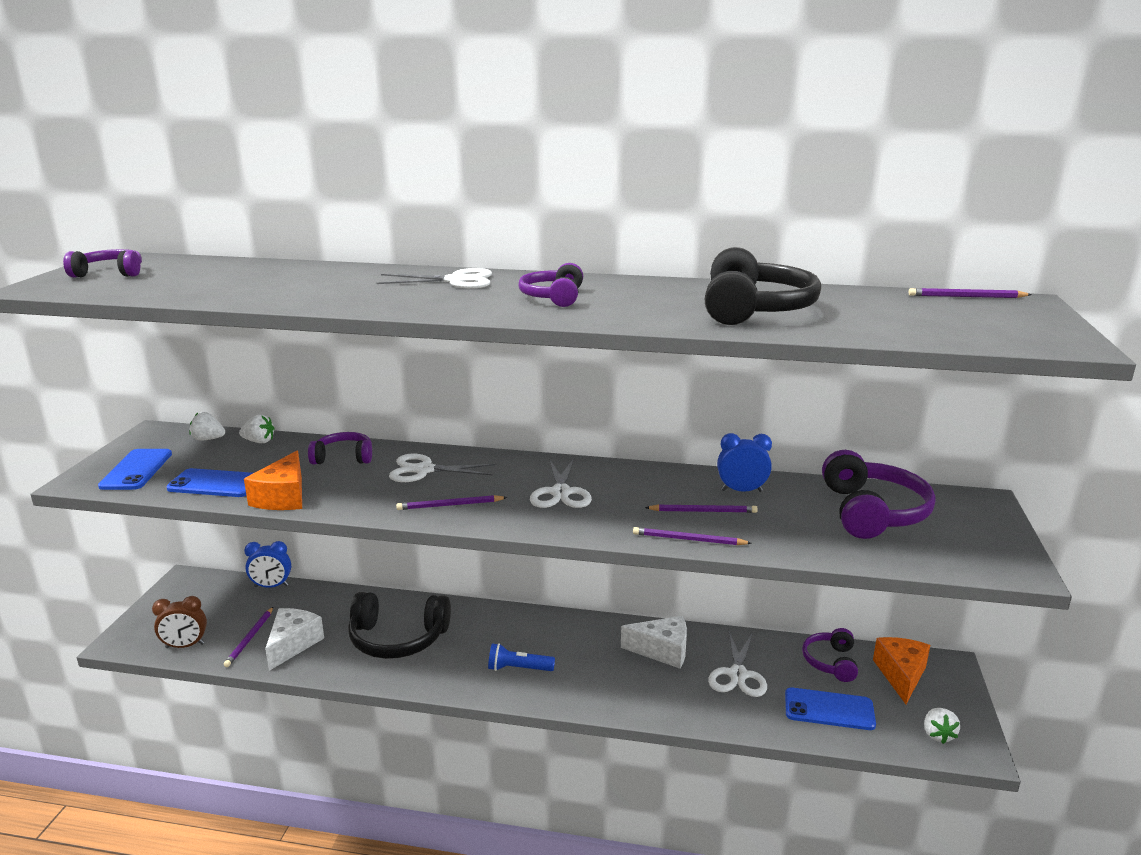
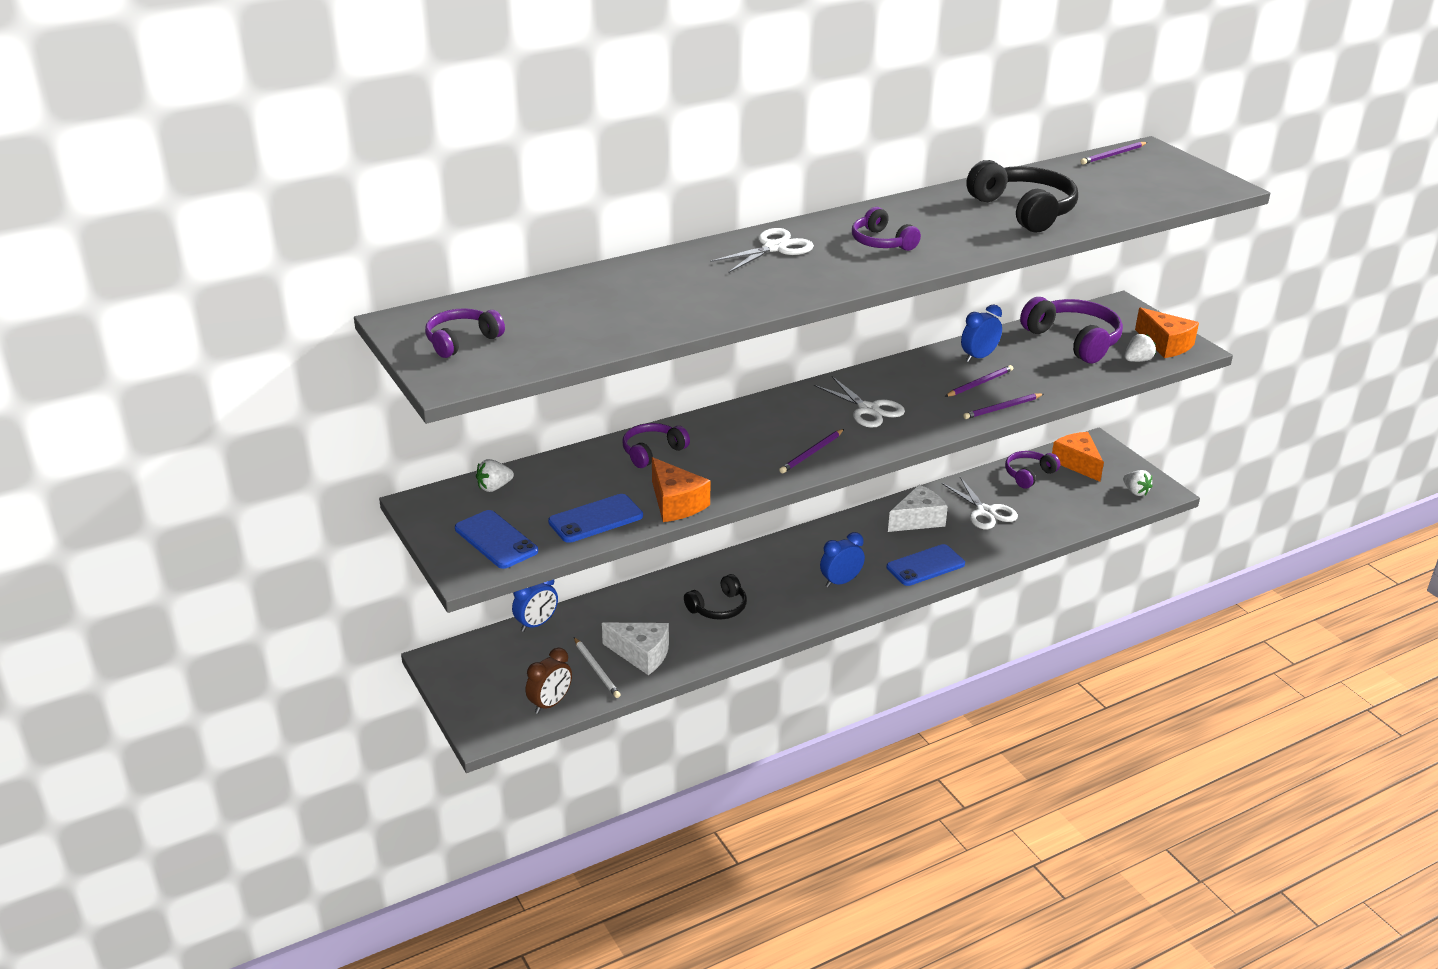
camera: 40 degrees left, 10 degrees up
purple pencil [224,607,273,667] -> white pencil [574,637,620,698]
white strawberry [239,414,275,443] -> white strawberry moved to [1125,334,1156,362]
white cheese [265,608,324,671] -> white cheese turned 135 degrees clockwise [602,623,669,675]
black headphones [348,592,451,659] -> black headphones [684,574,747,620], size x0.59
white scissors [389,454,496,482] -> none
blue flashlight [488,643,555,671] -> blue clock [820,532,865,587]
blue phone [785,687,876,730] -> blue phone moved to [886,544,965,586]
purple headphones [802,628,858,682] -> purple headphones turned 75 degrees clockwise [1005,451,1060,489]
none -> orange cheese [1135,307,1199,358]

